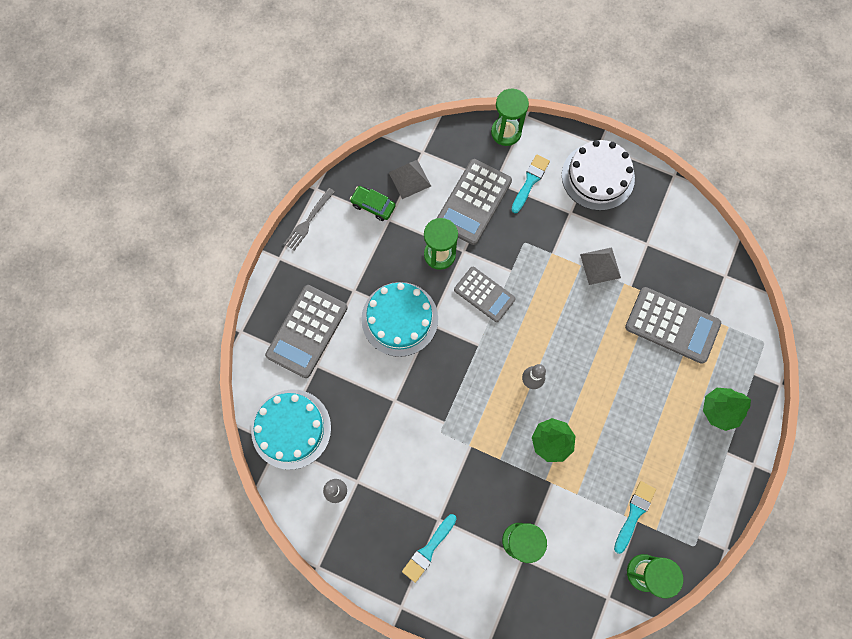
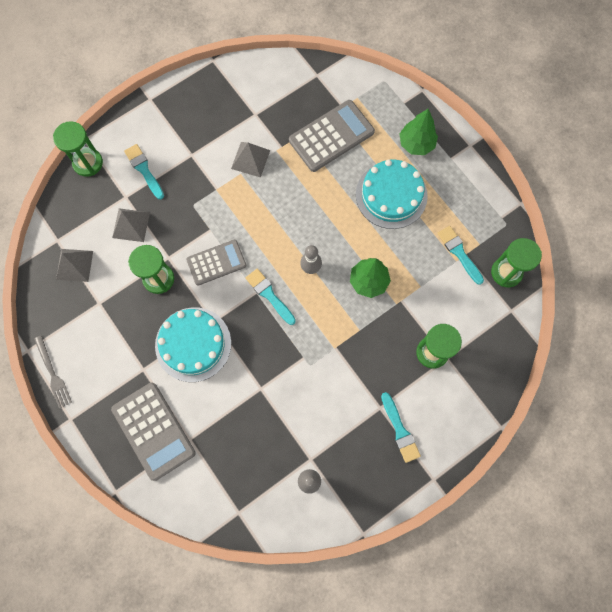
camera: 60 degrees left, 0 degrees up
turquoise cake [251,389,331,470] -> turquoise cake moved to [356,160,428,229]
green car [350,186,396,221] -> none
grey calculator [437,159,512,245] -> grey pyramid [112,208,150,242]
white cake [562,140,635,211] -> none
none -> turquoise brush [246,269,296,325]

